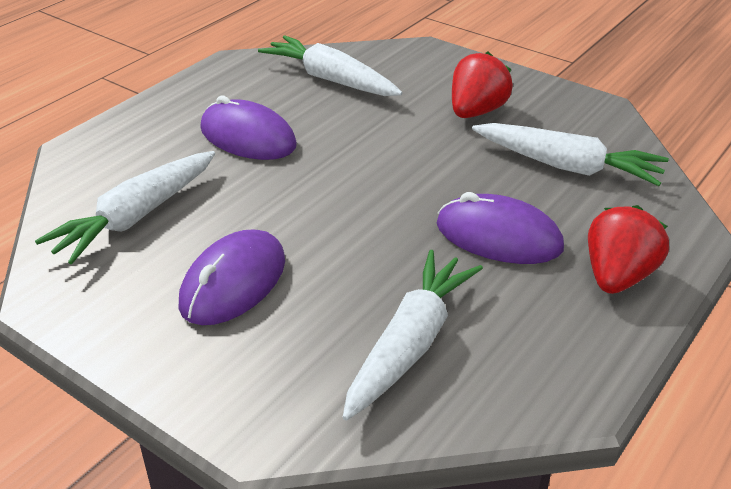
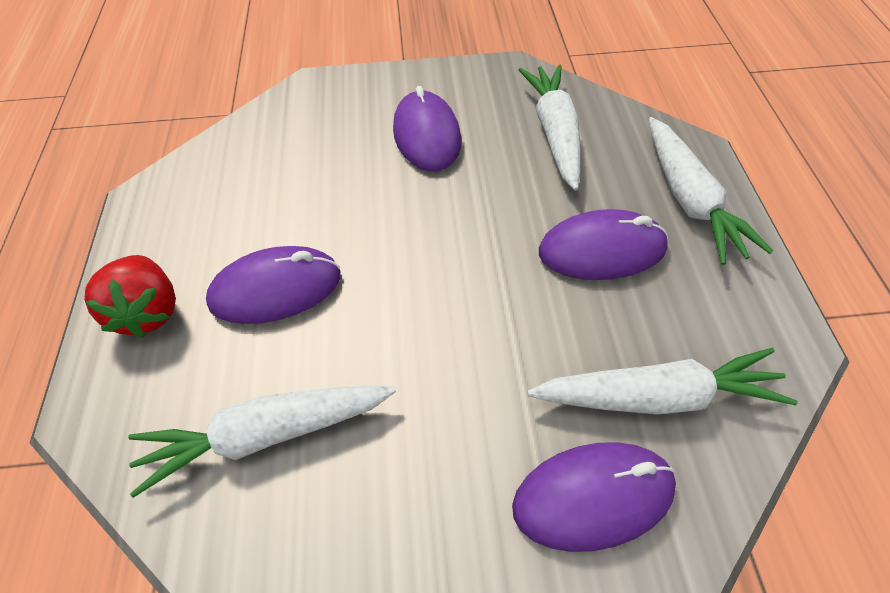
camera: 140 degrees right, 15 degrees up
white carrot [343,250,483,420] -> white carrot moved to [649,117,773,265]
red strawberry [452,52,513,118] -> none
none -> purple mouse [512,442,676,552]

